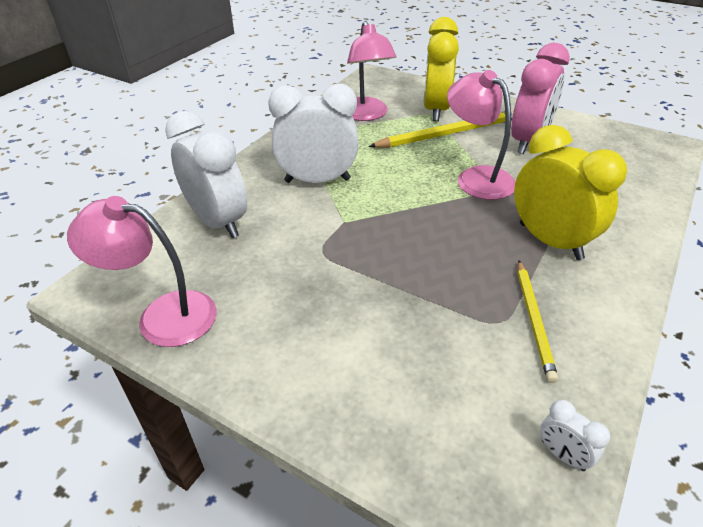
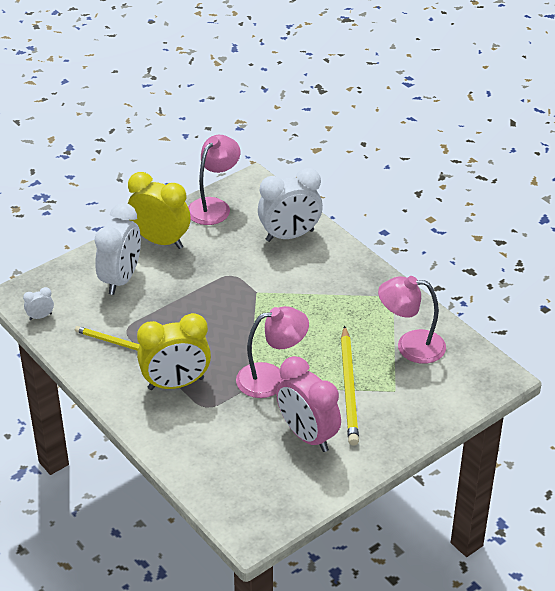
camera: 110 degrees right, 0 degrees up
white clock [268,83,358,183] -> white clock moved to [94,203,141,295]
yellow clock [423,17,459,121] -> yellow clock moved to [128,172,191,249]

